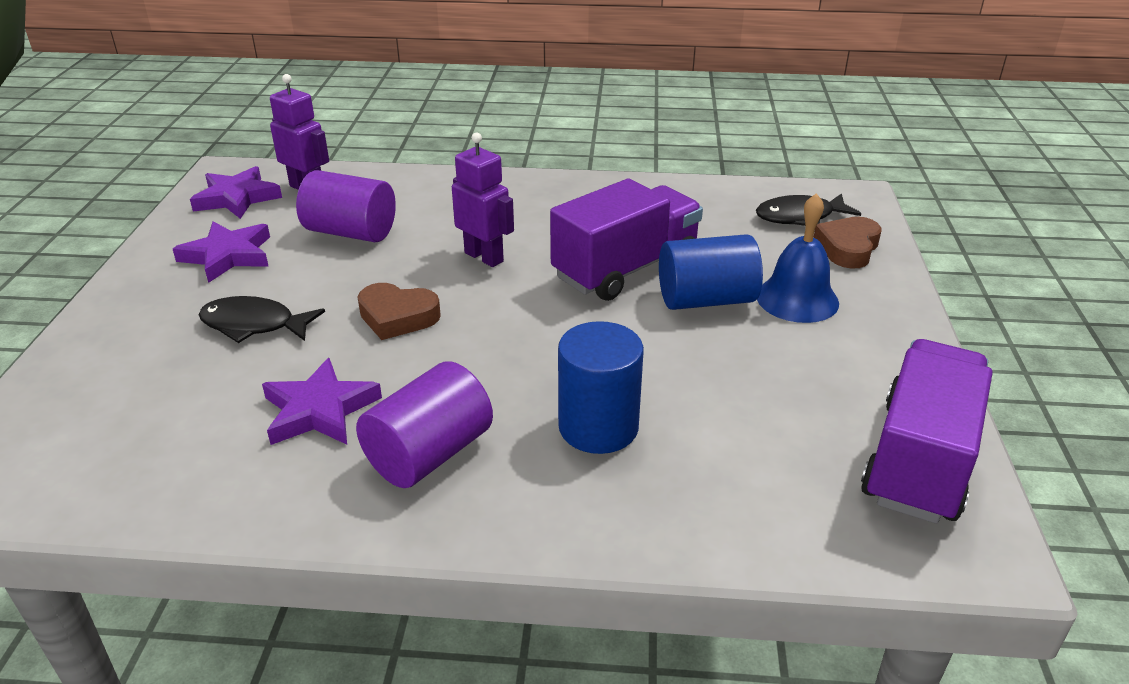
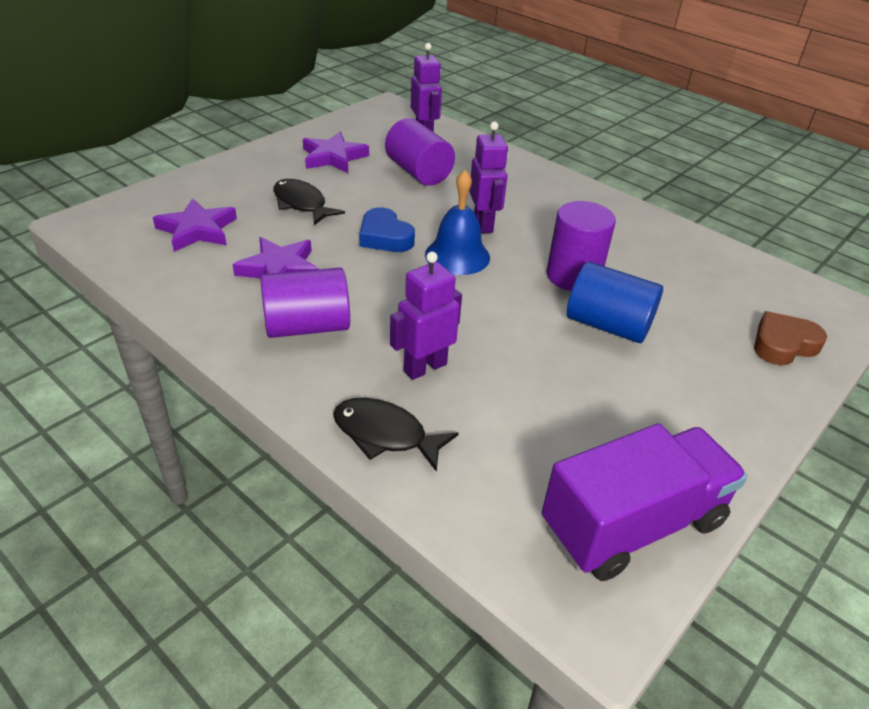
camera: 35 degrees right, 5 degrees up
purple star [190,166,282,219] -> purple star moved to [153,198,237,252]
brown heart [358,283,441,340] -> blue heart [360,207,415,252]
purple truck [550,179,703,301] -> purple cylinder [547,201,616,291]
blue cylinder [558,321,644,454] -> purple robot [390,252,462,380]
black fish [756,193,861,226] -> black fish moved to [333,398,459,472]
blue bell [757,193,839,323] -> blue bell moved to [425,170,490,275]

